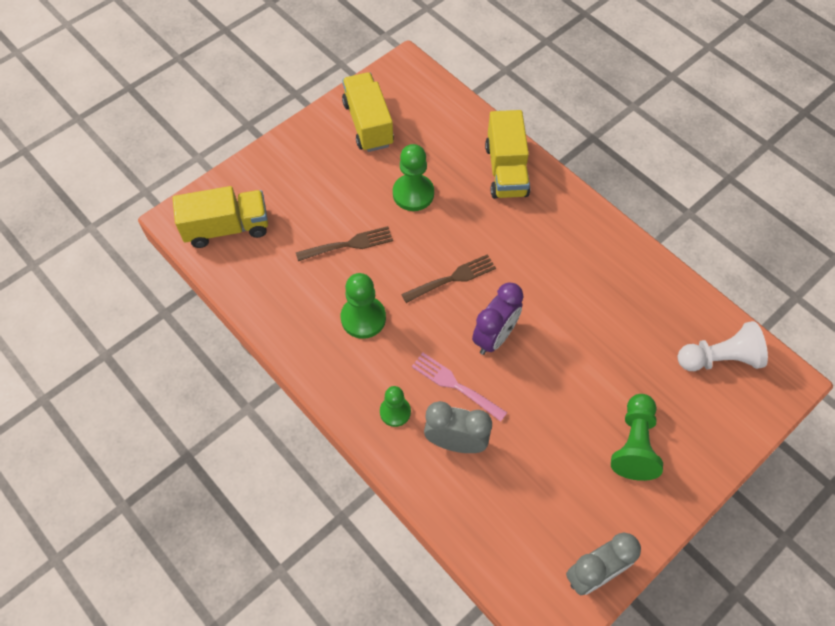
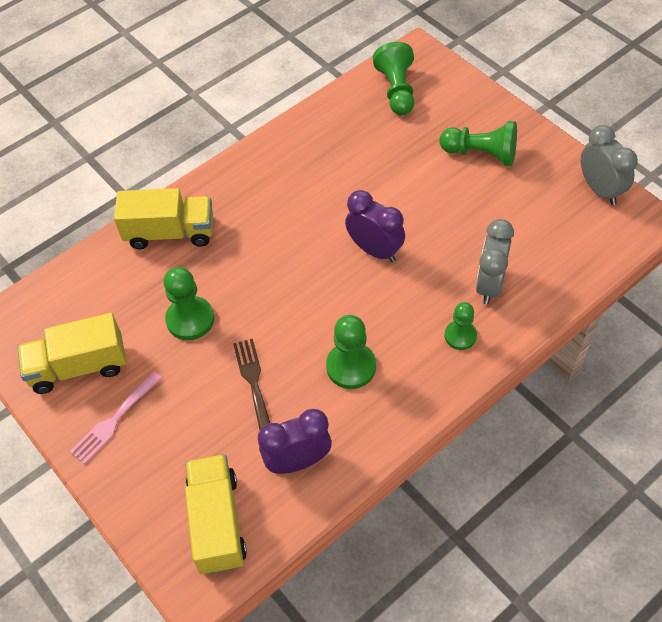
camera: 85 degrees left, 5 degrees down
brown fork [401,254,496,303] -> none
pink fork [412,353,507,422] -> pink fork moved to [70,371,162,464]
white pawn [678,321,768,371] -> green pawn [373,42,414,115]
none -> purple clock [258,409,332,474]

